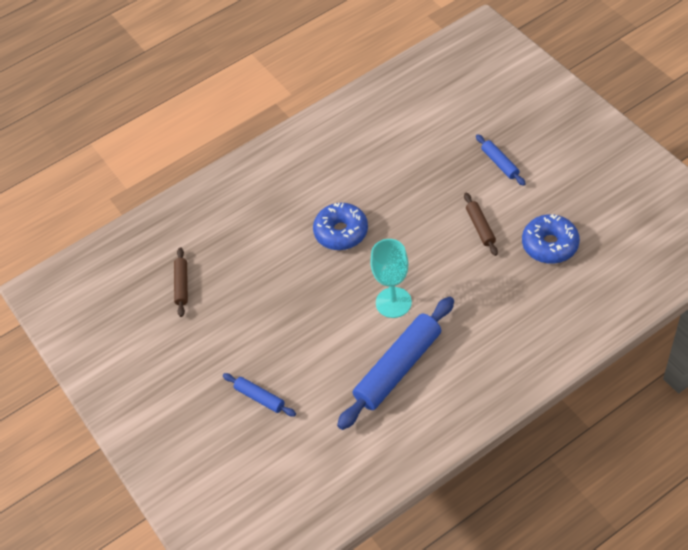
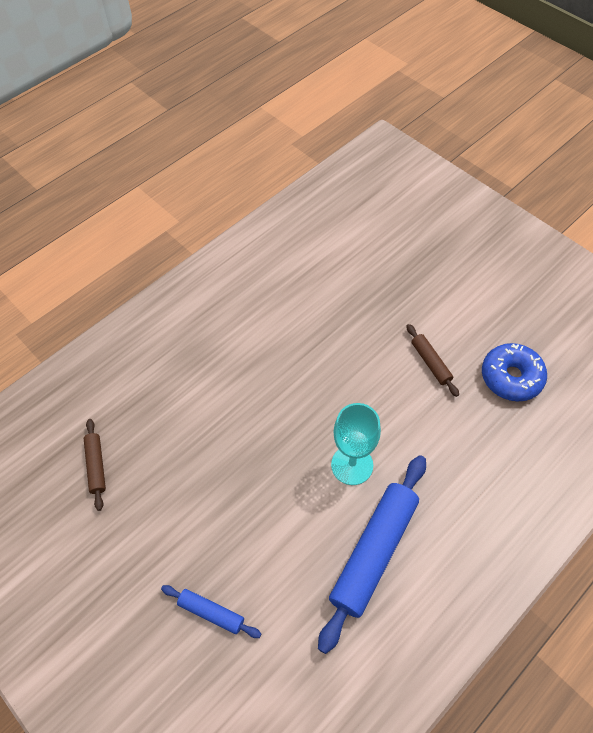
camera: 15 degrees left, 5 degrees up
blue donut [313,203,368,250] -> none
blue rolling pin [476,134,526,186] -> none

